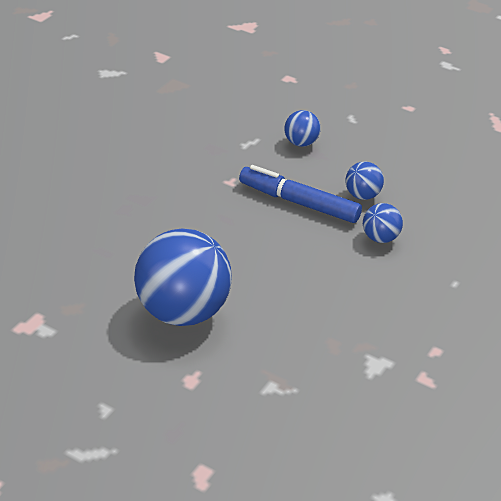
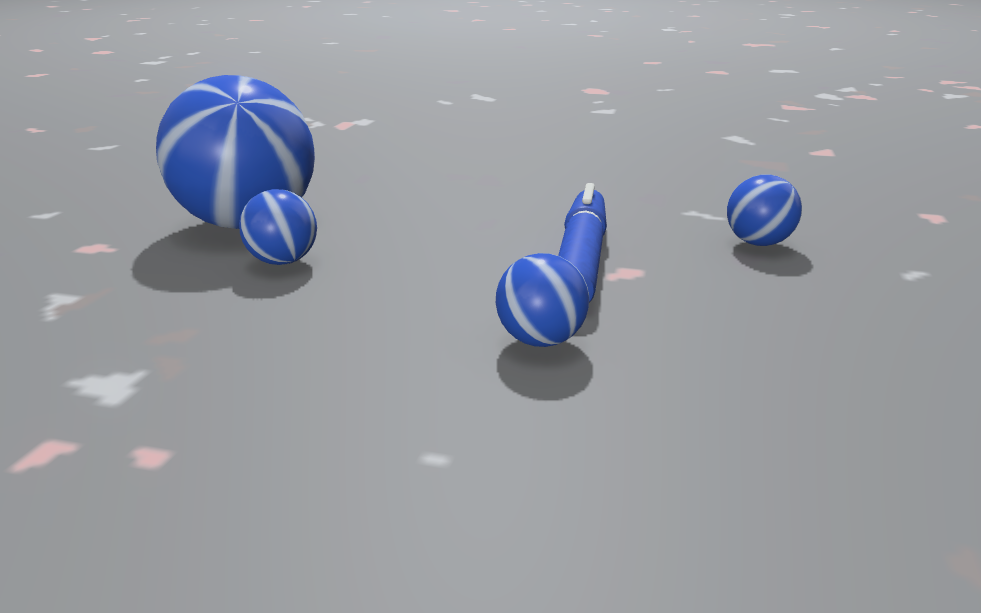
camera: 75 degrees right, 15 degrees down
blue ball [345,161,384,200] -> blue ball moved to [239,189,317,265]

